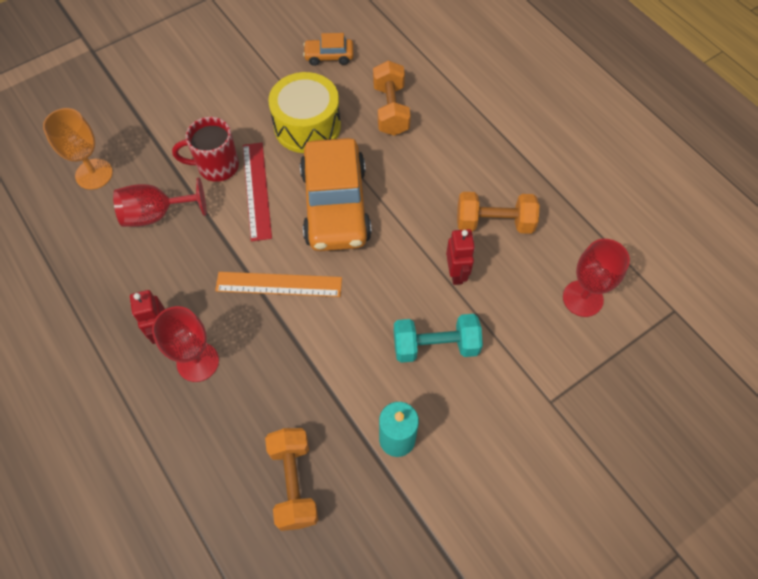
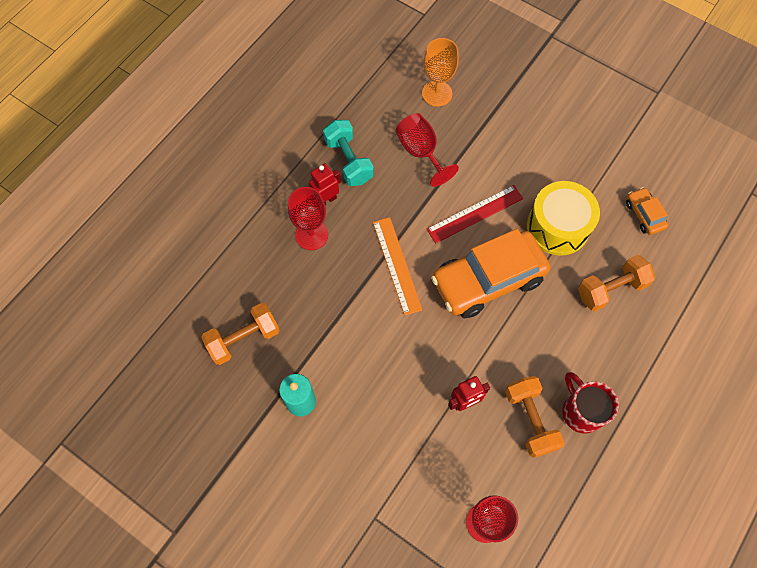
camera: 70 degrees right, 5 degrees up
red mug [172,117,239,182] -> red mug moved to [563,372,619,434]
turquoise dumbbell [394,314,483,363] -> turquoise dumbbell moved to [323,120,374,186]

